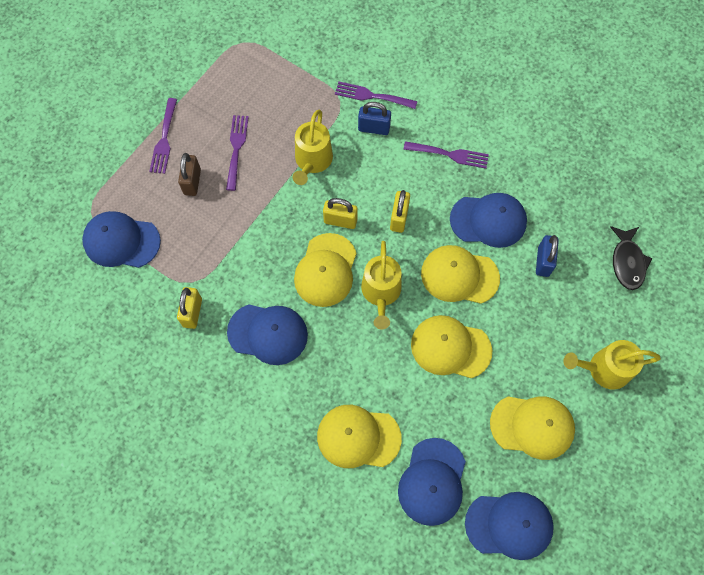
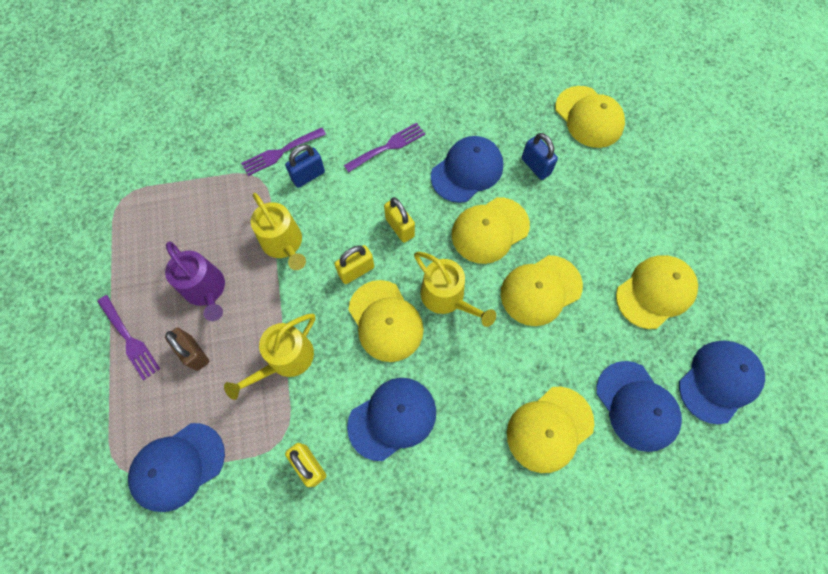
camera: 45 degrees left, 0 degrees up
purple fork [226,115,249,191] -> purple watering can [165,241,225,321]
yellow watering can [563,340,661,390] -> yellow watering can moved to [224,314,315,400]
black fish [610,226,652,290] -> yellow cap [555,86,625,148]

